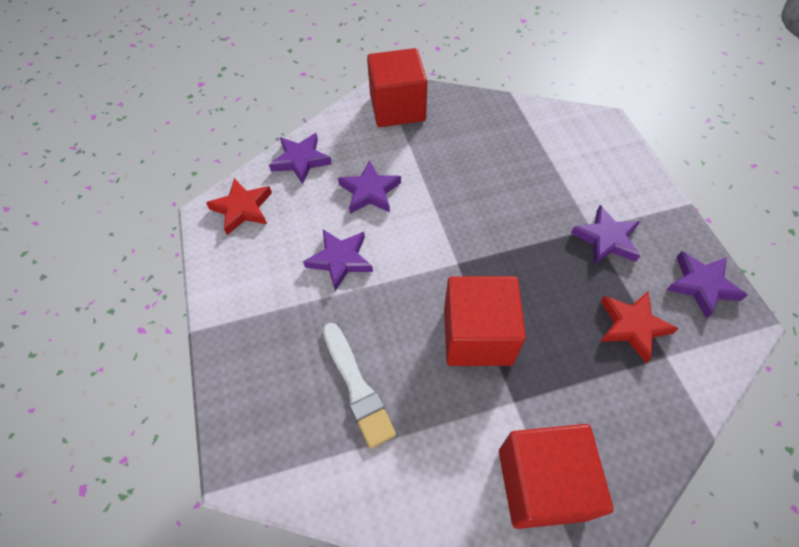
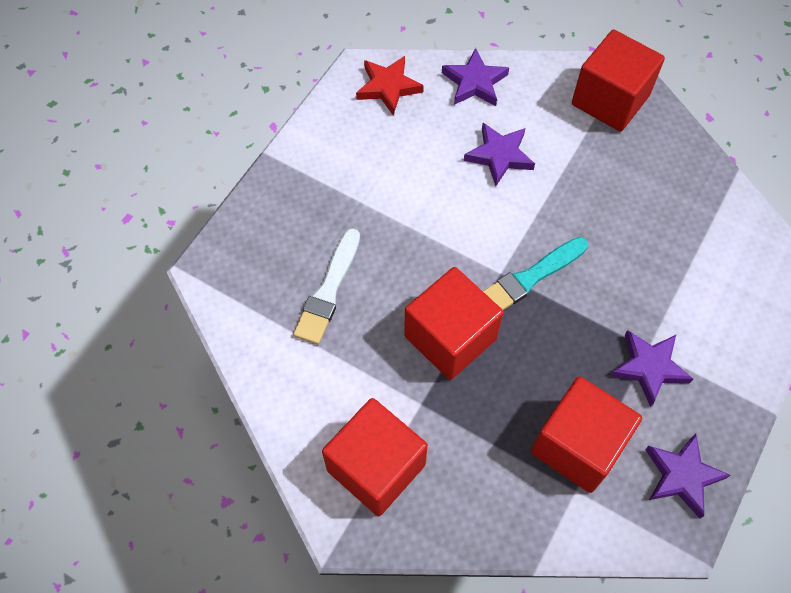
camera: 45 degrees right, 5 degrees up
purple star [303,229,373,291] -> none
red star [600,291,679,363] -> red cube [531,376,642,493]
none -> turquoise brush [483,237,588,310]

